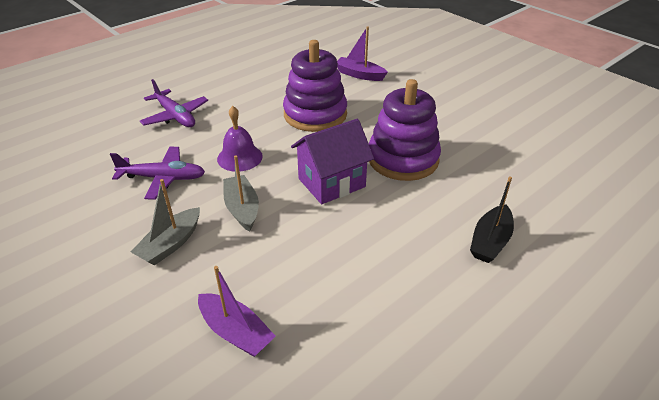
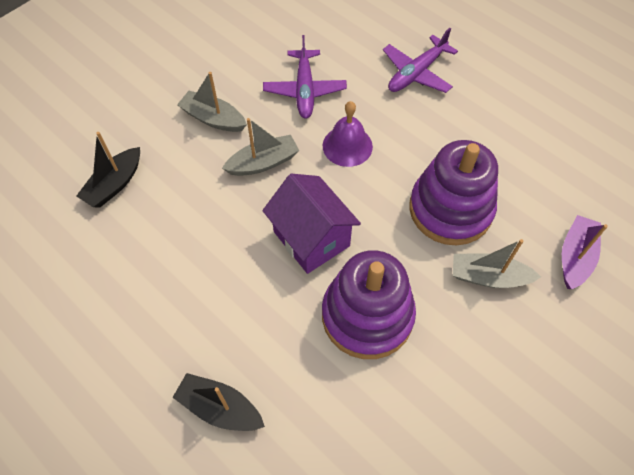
camera: 85 degrees right, 20 degrees up
purple boat [198,266,276,357] -> black boat [76,132,140,208]
none -> grey boat [453,239,541,288]

